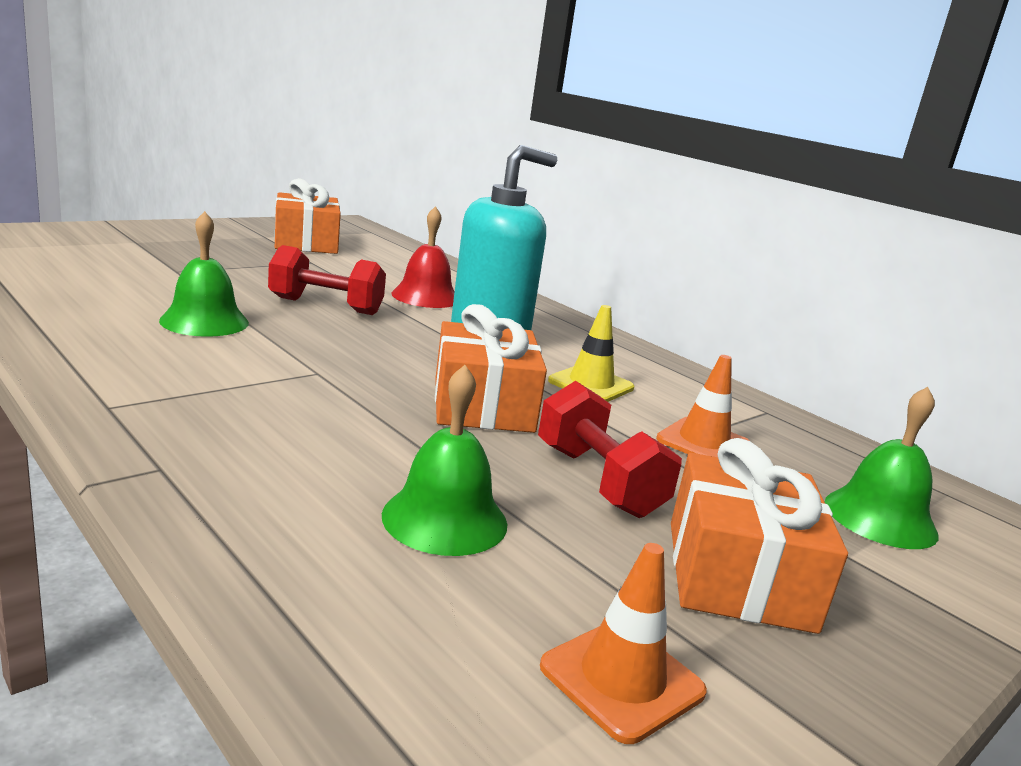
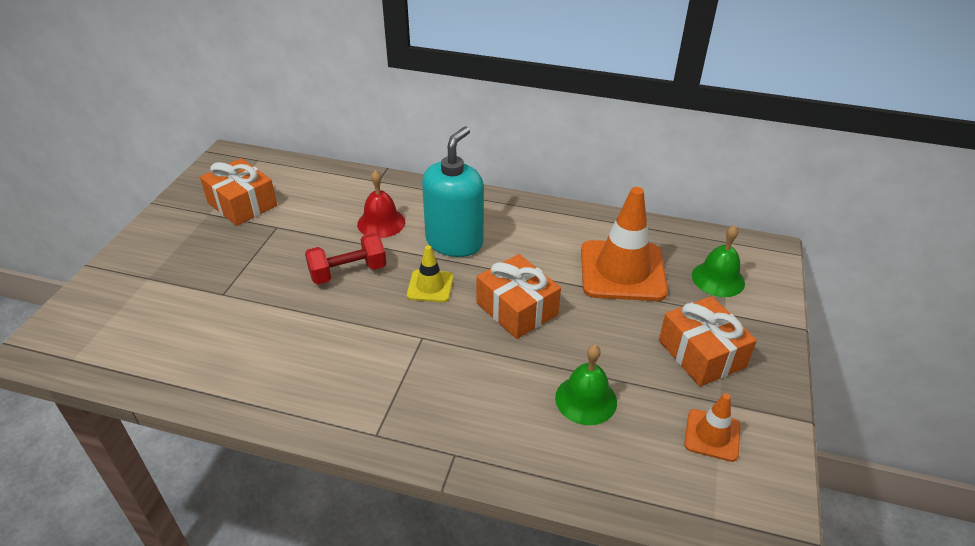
camera: 30 degrees left, 20 degrees up
green bell [159,211,249,337] -> none
red dumbbell [538,381,682,518] -> none
yellow traffic cone [548,305,634,402] -> yellow traffic cone moved to [407,245,453,302]
orange traffic cone [656,355,750,457] -> orange traffic cone [581,187,668,301], size x1.98

